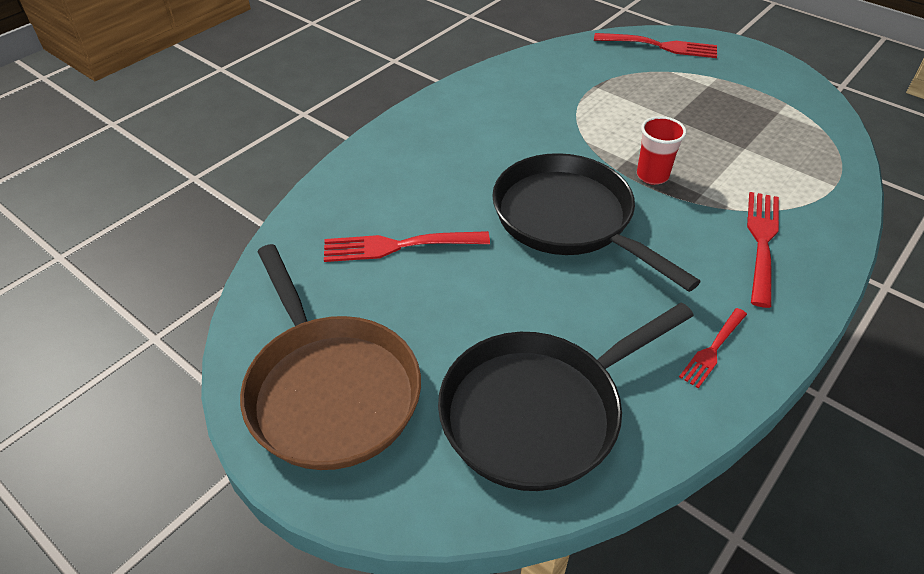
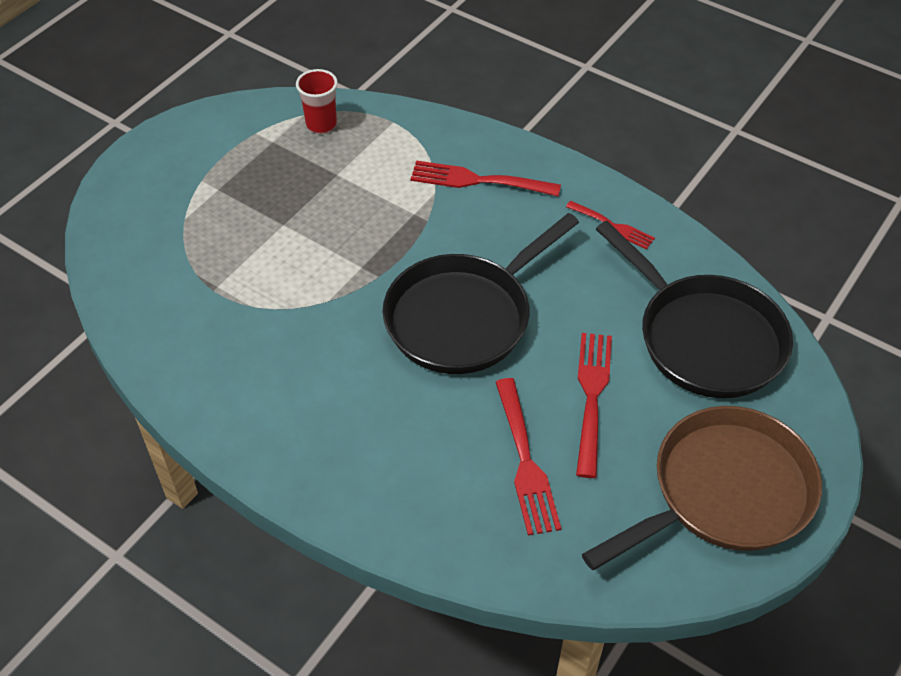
camera: 95 degrees left, 5 degrees up
red fork [594,33,717,58] -> red fork moved to [576,333,612,478]
red cup [637,116,687,185] -> red cup moved to [296,69,338,133]

